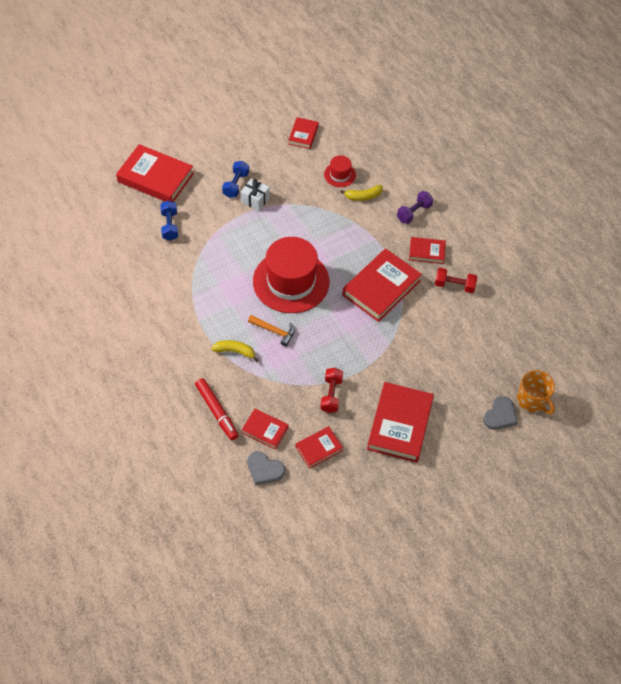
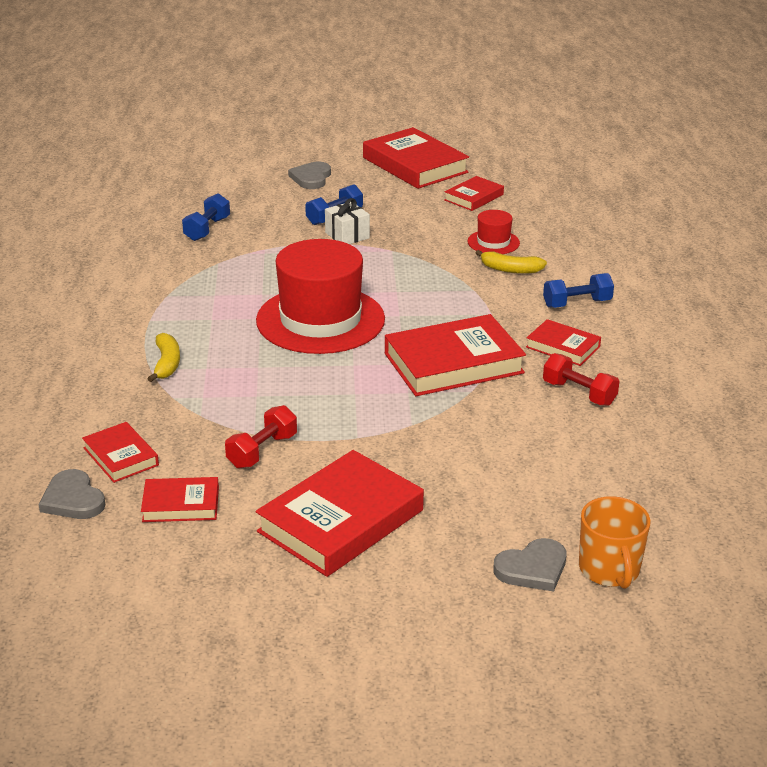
camera: 30 degrees right, 25 degrees down
red book [116,144,194,202] -> red book moved to [363,127,469,189]
red marker [195,378,239,440] -> none
yellow banana [212,340,258,362] -> yellow banana turned 45 degrees clockwise [147,333,180,382]
orange hammer [248,315,295,347] -> none
purple dumbbell [397,191,433,224] -> blue dumbbell [543,273,614,308]
none -> grey heart [288,162,331,189]

